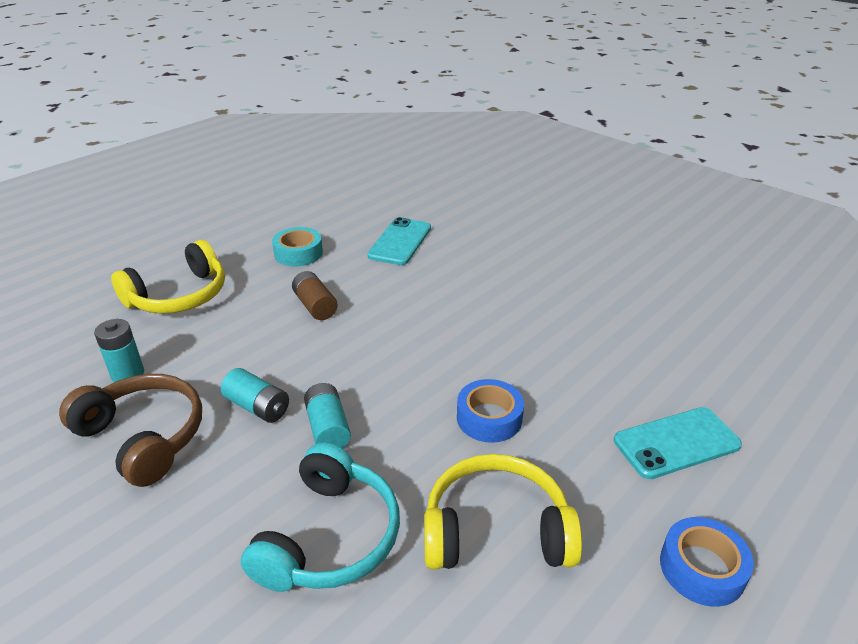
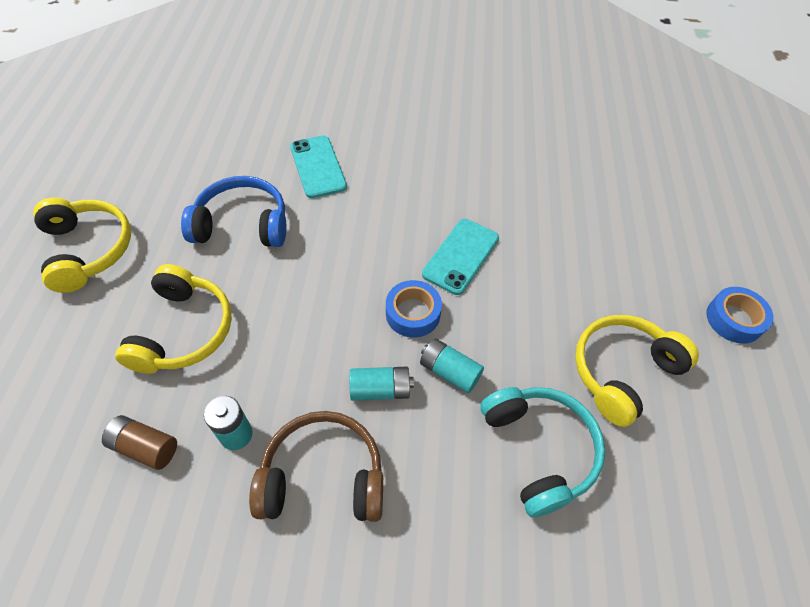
camera: 40 degrees left, 20 degrees up
turquoise tape [272,227,323,267] -> blue headphones [181,176,287,247]
brown battery [292,271,338,320] -> brown battery moved to [102,415,177,470]
blue tape [457,379,524,443] -> blue tape moved to [386,280,442,338]
turquoise phone [614,407,742,479] -> turquoise phone moved to [422,219,499,295]
none -> yellow headphones [33,198,131,293]

